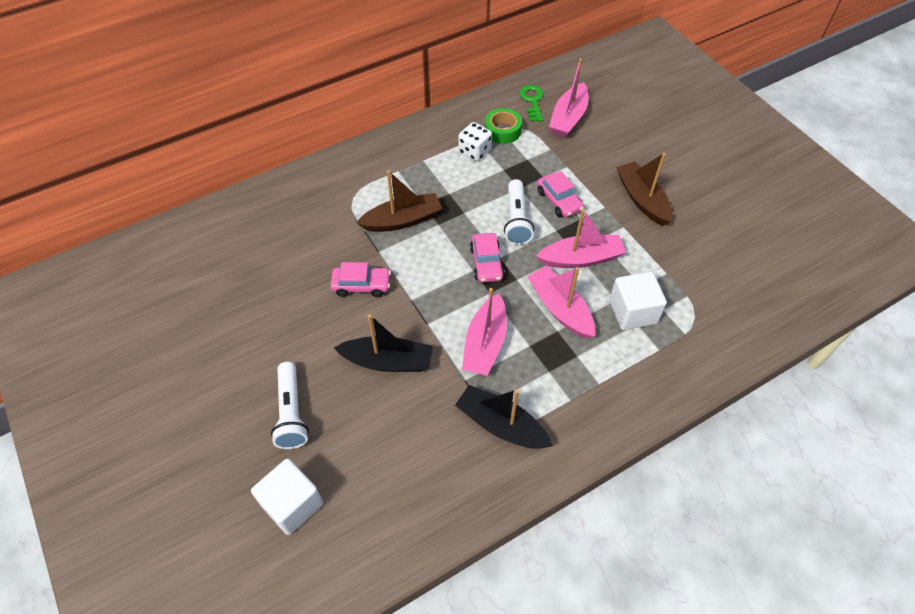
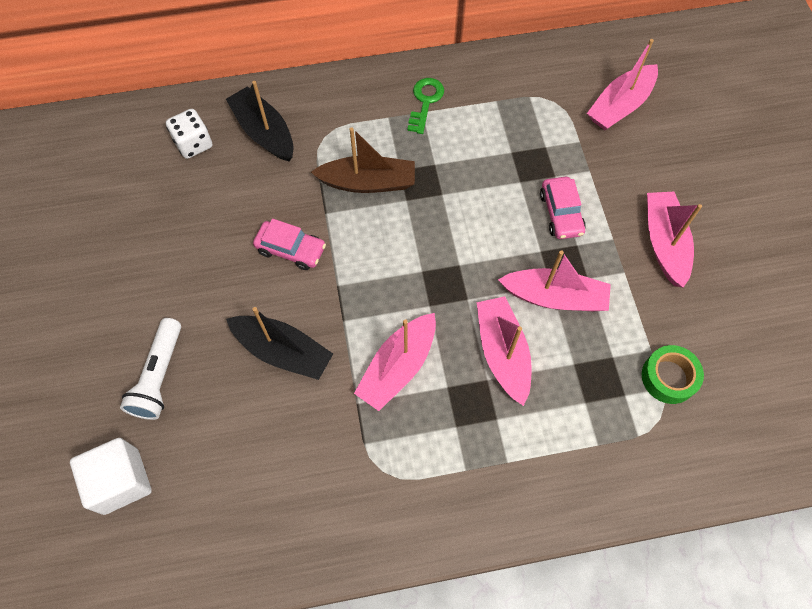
camera: 20 degrees right, 10 degrees up
black boat [455,385,553,449] -> black boat moved to [226,81,294,161]
white dice [459,122,492,161] -> white dice moved to [166,109,212,159]
pink car [470,233,505,283] -> none
green tape [485,108,522,144] -> green tape moved to [642,345,704,404]
white flashlight [504,179,534,245] -> none
green key [519,85,543,122] -> green key moved to [408,78,444,134]
white cube [609,272,667,330] -> none
brown boat [616,153,672,226] -> pink boat [647,192,702,288]

